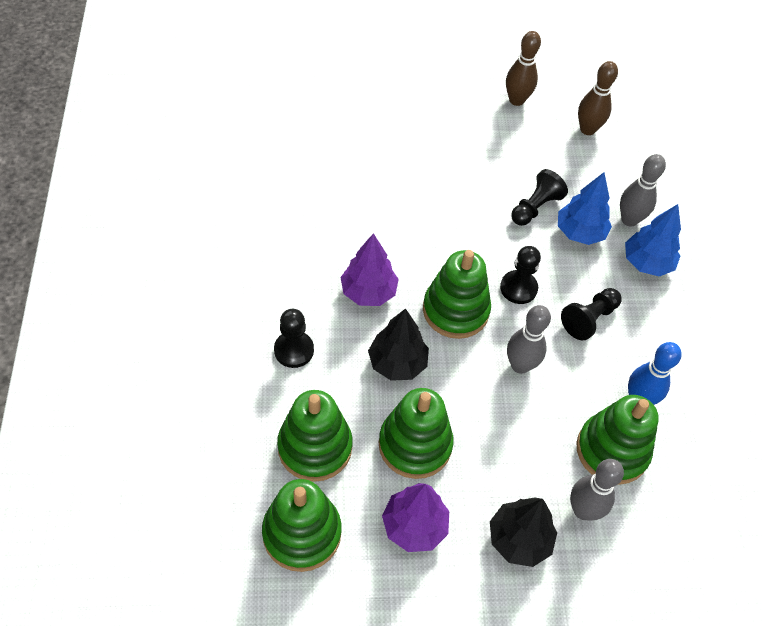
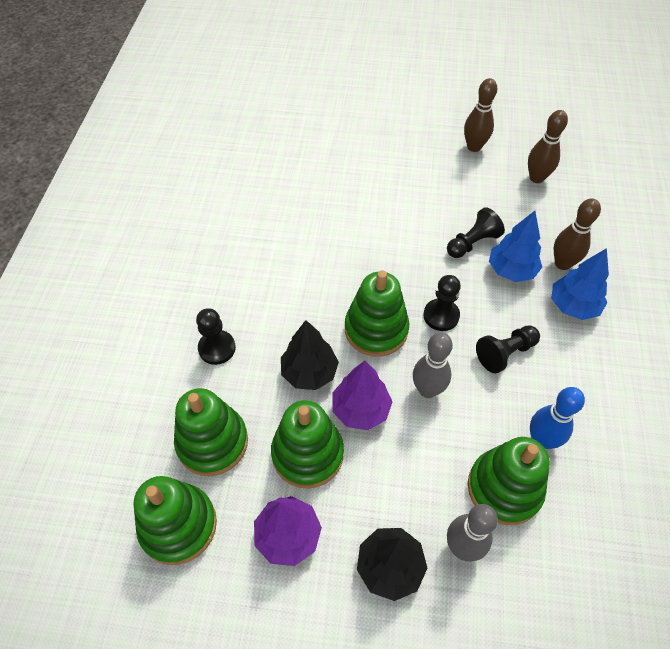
camera: 15 degrees right, 0 degrees up
purple tree [340,233,399,306] -> purple tree moved to [332,361,393,430]
grey bowling pin [620,154,666,227] -> brown bowling pin [554,198,601,270]

